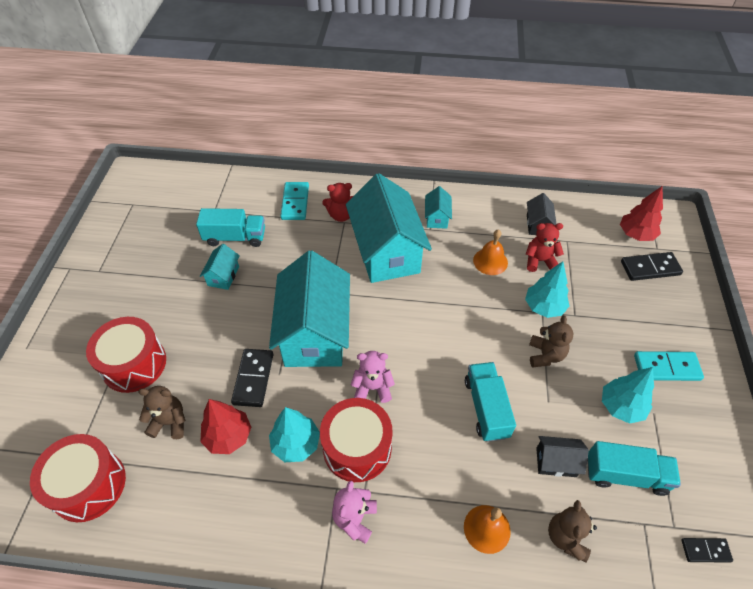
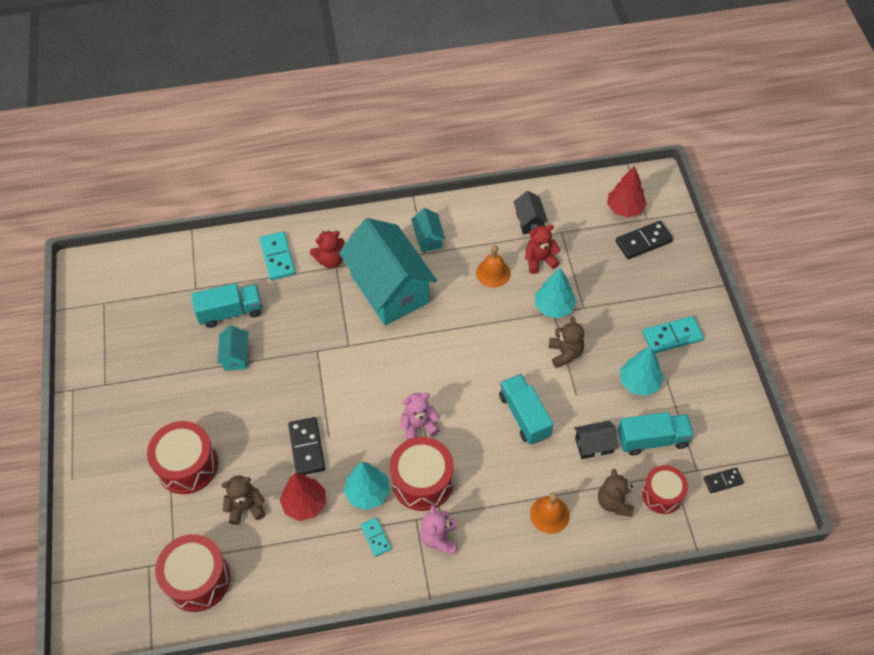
camera: 15 degrees left, 5 degrees up
turquoise house [269,250,350,367] -> none
none -> turquoise domino [360,517,391,557]
none -> red drum [642,465,688,514]

